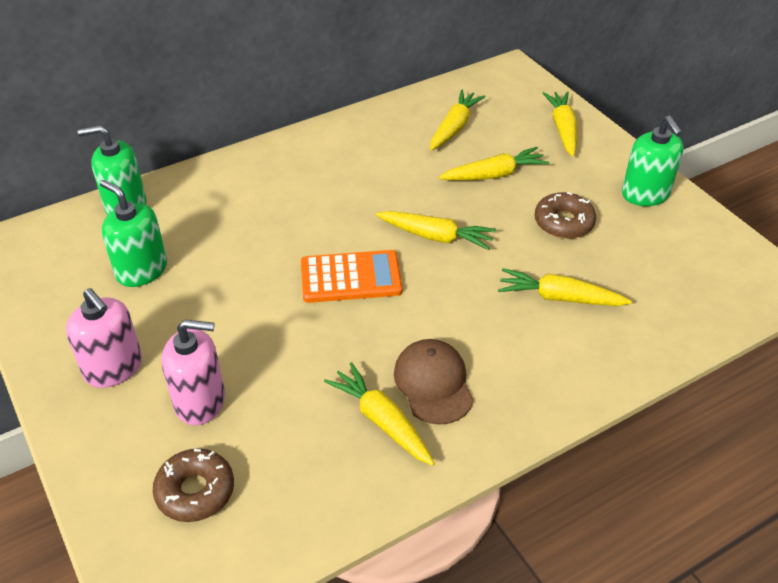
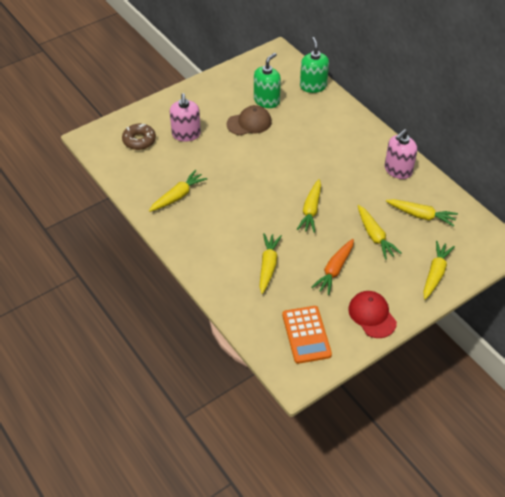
camera: 85 degrees right, 5 degrees up
pink soap dispenser [66,288,142,388] -> pink soap dispenser moved to [385,129,417,179]
orange calculator [301,250,402,303] -> orange calculator moved to [282,306,332,364]
brown cap [394,339,474,425] -> brown cap moved to [227,105,272,135]
brown donut [535,192,596,239] -> orange carrot [311,239,354,295]
yellow carrot [542,91,577,157] -> yellow carrot turned 60 degrees counterclockwise [423,241,455,300]
green soap dispenser [622,115,684,206] -> red cap [348,291,397,338]

